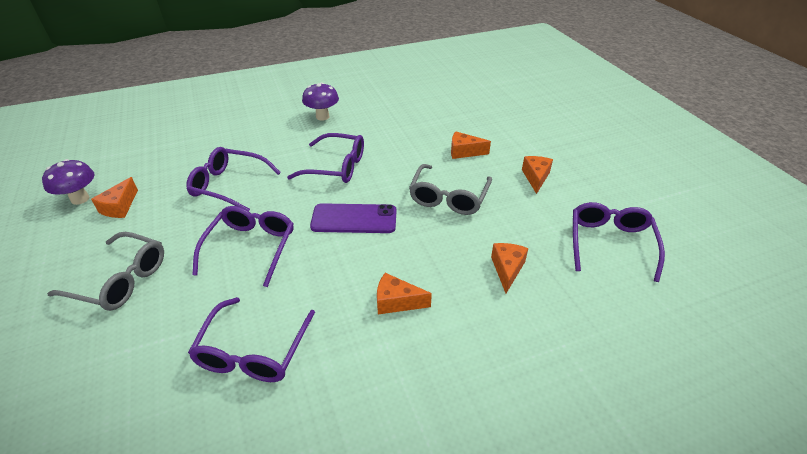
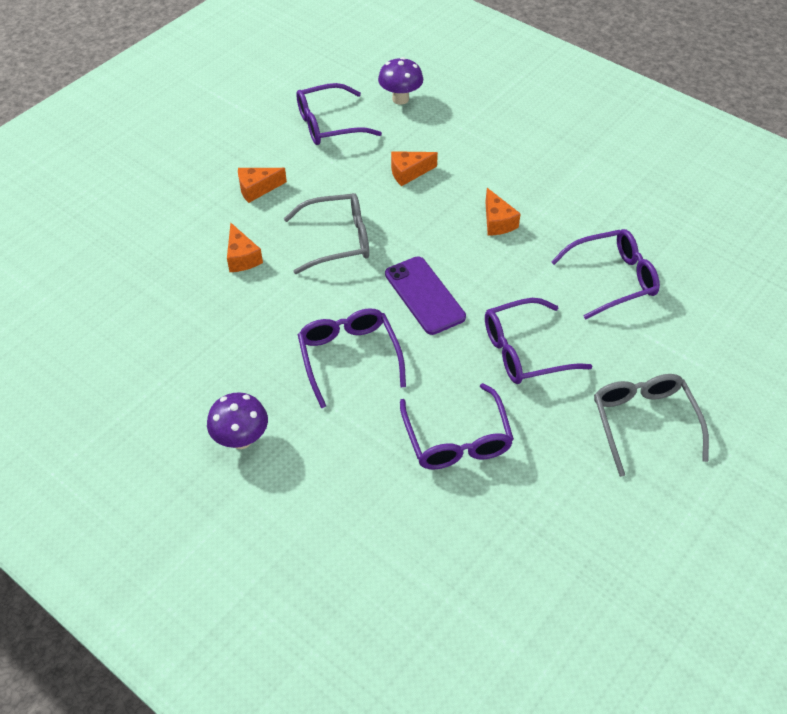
camera: 120 degrees left, 10 degrees up
purple mushroom [42,159,94,205] -> purple mushroom moved to [378,57,423,105]
orange cheese [91,177,138,218] -> none

